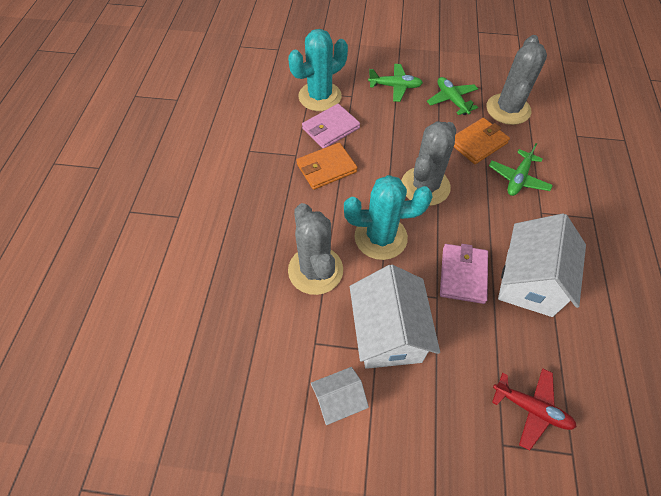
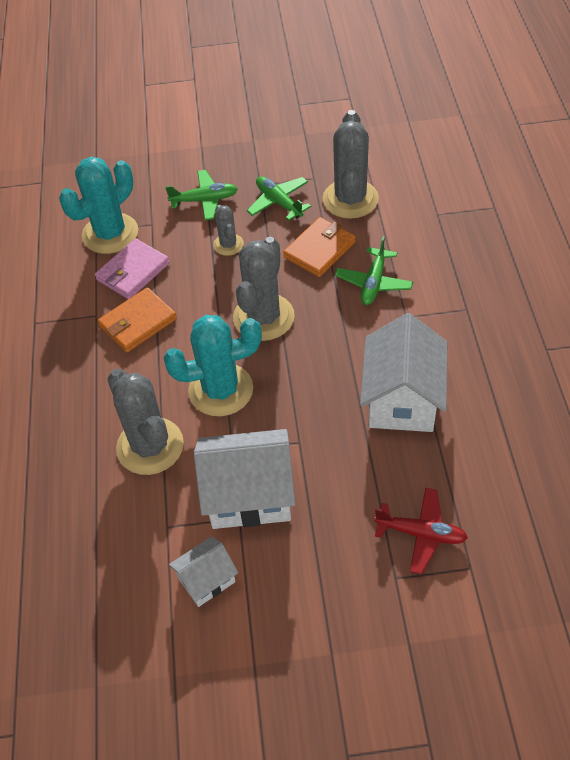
camera: 10 degrees left, 5 degrees down
white house [350,265,440,369] -> white house turned 75 degrees counterclockwise [194,429,295,529]
pink wallet [440,244,488,304] -> none
none -> grey cactus [213,205,244,256]

